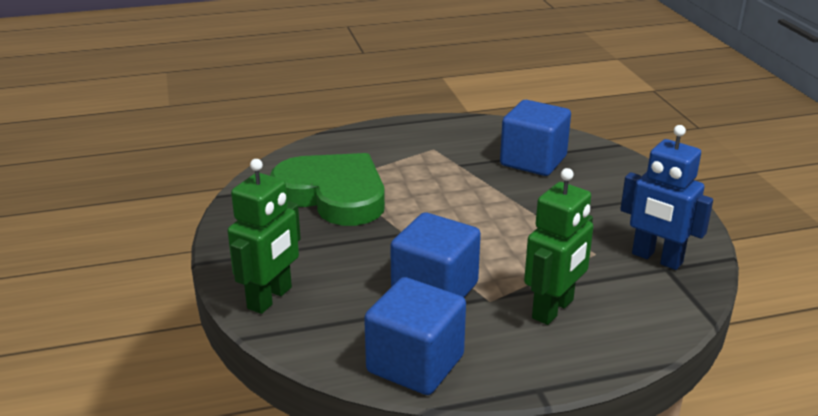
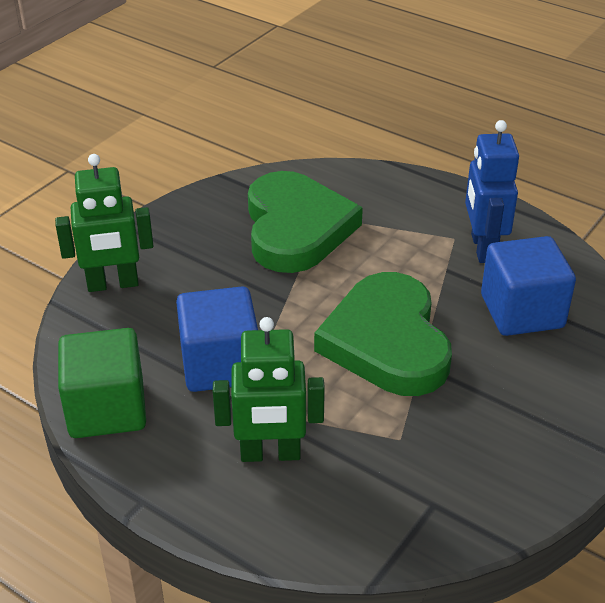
camera: 50 degrees right, 10 degrees up
blue cube [364,277,466,395] -> green cube [58,328,146,438]
blue robot [620,125,713,270] -> blue robot moved to [465,120,519,263]
none -> green heart [314,272,452,396]

